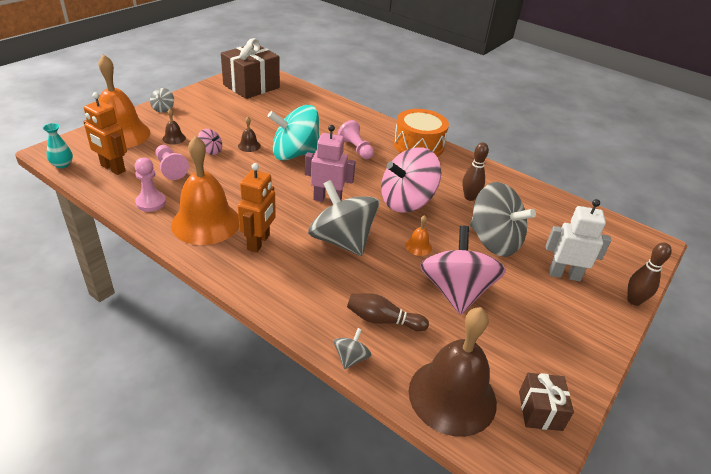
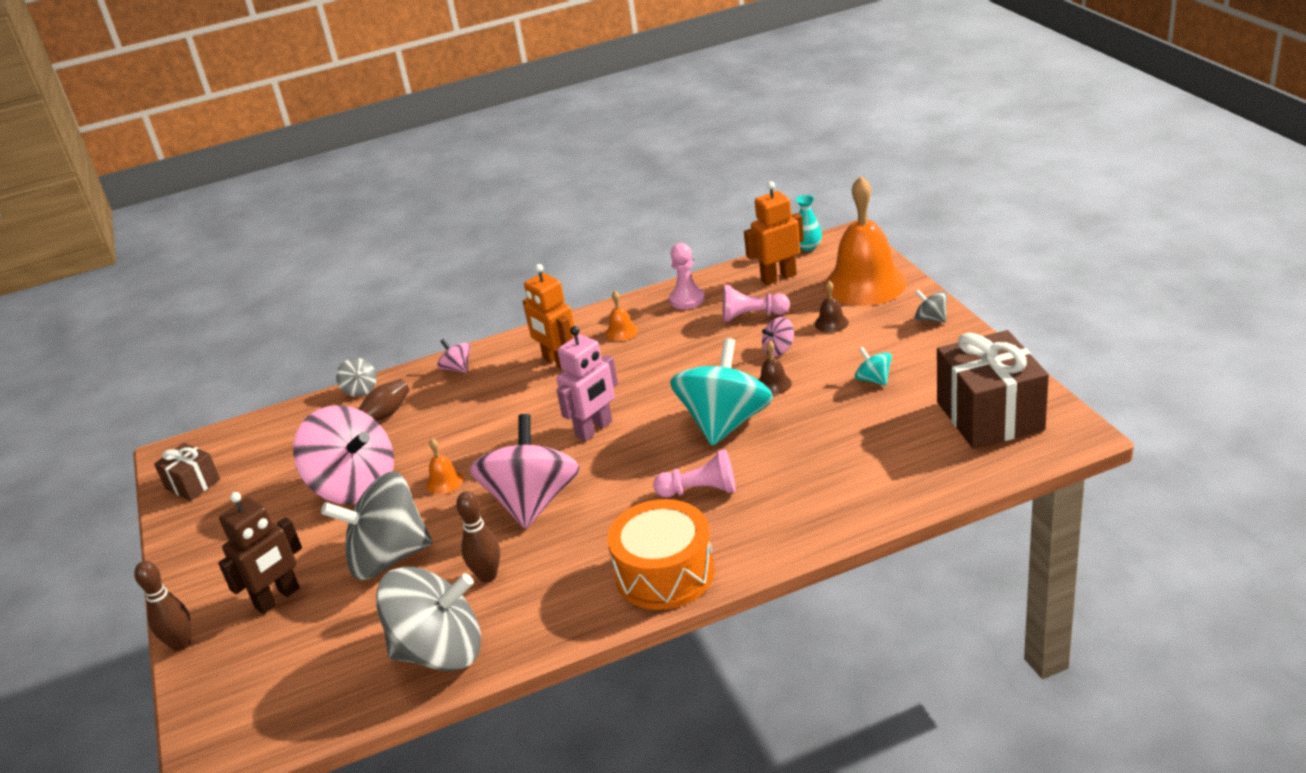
camera: 130 degrees right, 5 degrees down
orange bell [171,136,239,245] -> orange bell [606,291,638,341], size x0.40
grey spinning top [308,180,379,256] -> grey spinning top moved to [376,567,481,671]
brown bell [409,307,497,437] -> none
white robot [546,199,611,281] -> brown robot [218,492,302,614]
none -> pink spinning top [437,339,471,373]
none -> turquoise spinning top [855,347,892,386]

